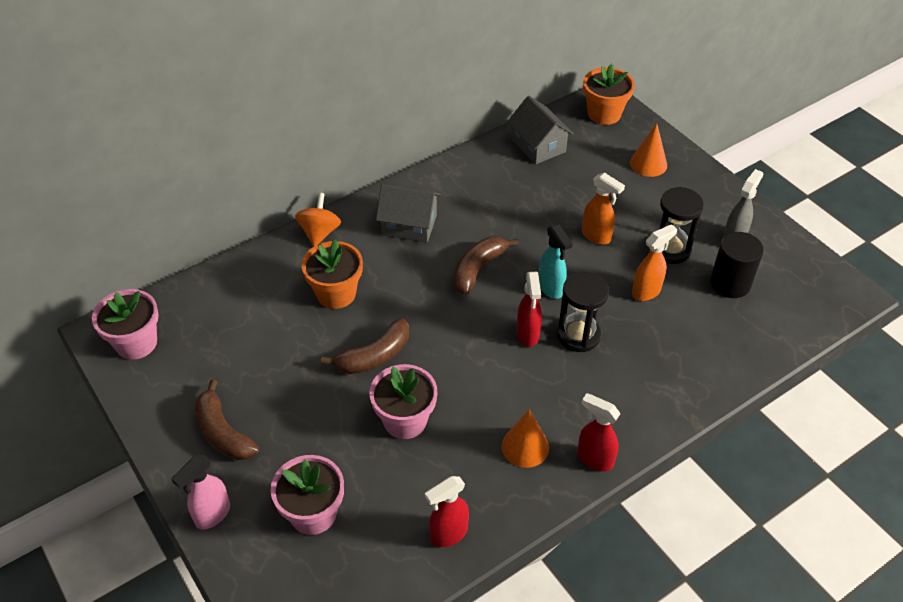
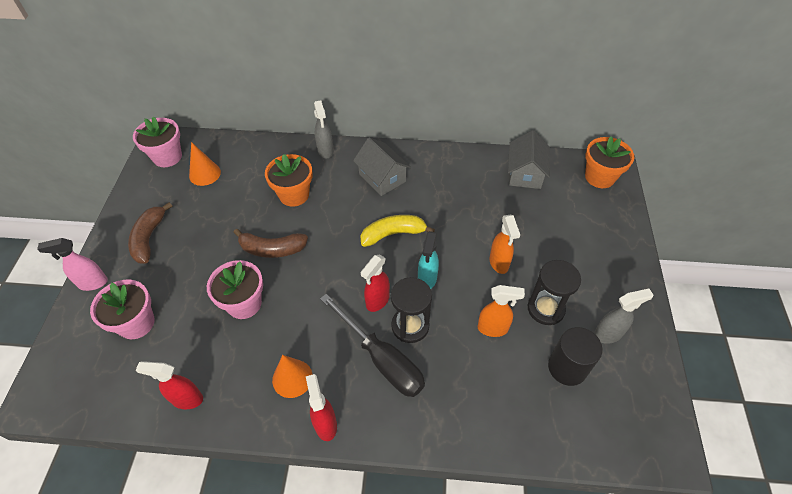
camera: 40 degrees right, 5 degrees up
orange spinning top [295,193,341,247] -> grey spray bottle [314,100,334,158]
brown banana [453,236,518,295] -> yellow banana [360,215,435,247]
orange cone [630,123,667,177] -> orange cone moved to [189,142,221,186]
none -> black screwdriver [320,294,425,397]

